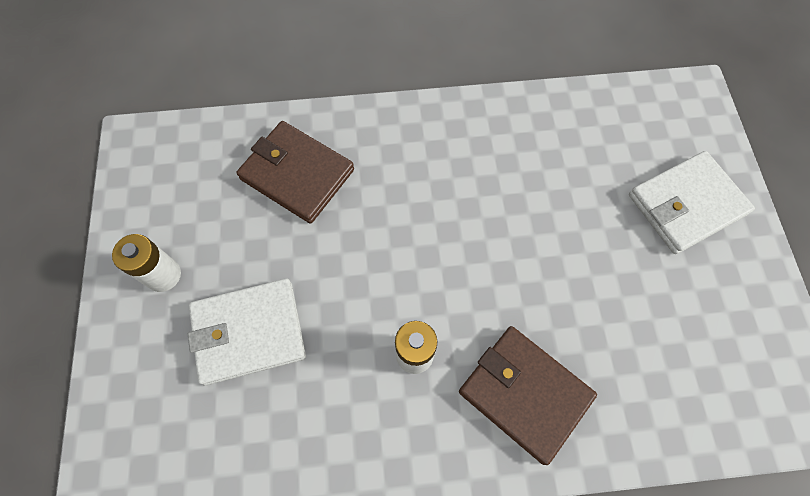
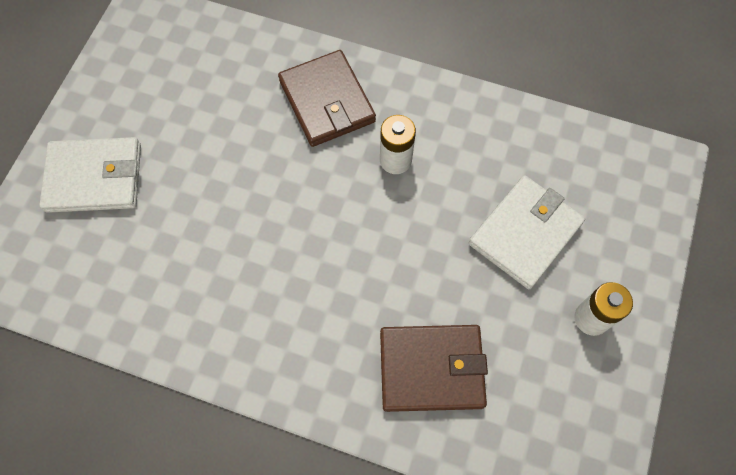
camera: 155 degrees left, 0 degrees up
white wallet [188,279,306,386] -> white wallet turned 60 degrees counterclockwise [469,175,585,289]
brown wallet [236,121,354,224] -> brown wallet turned 60 degrees counterclockwise [380,325,488,412]

